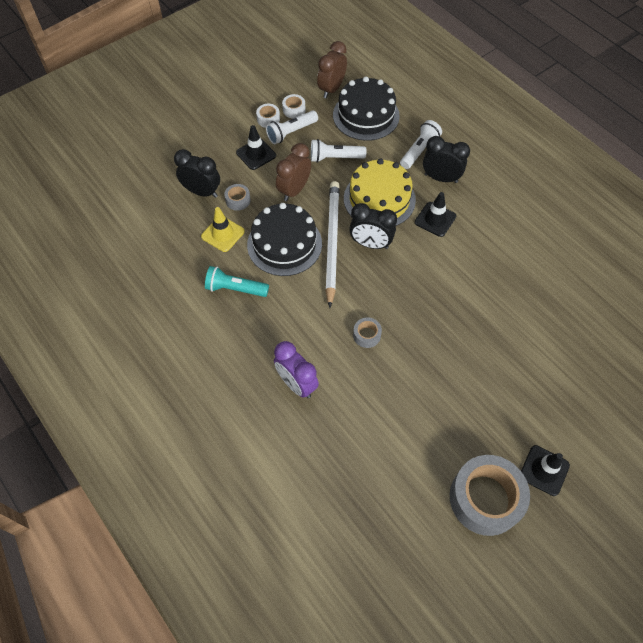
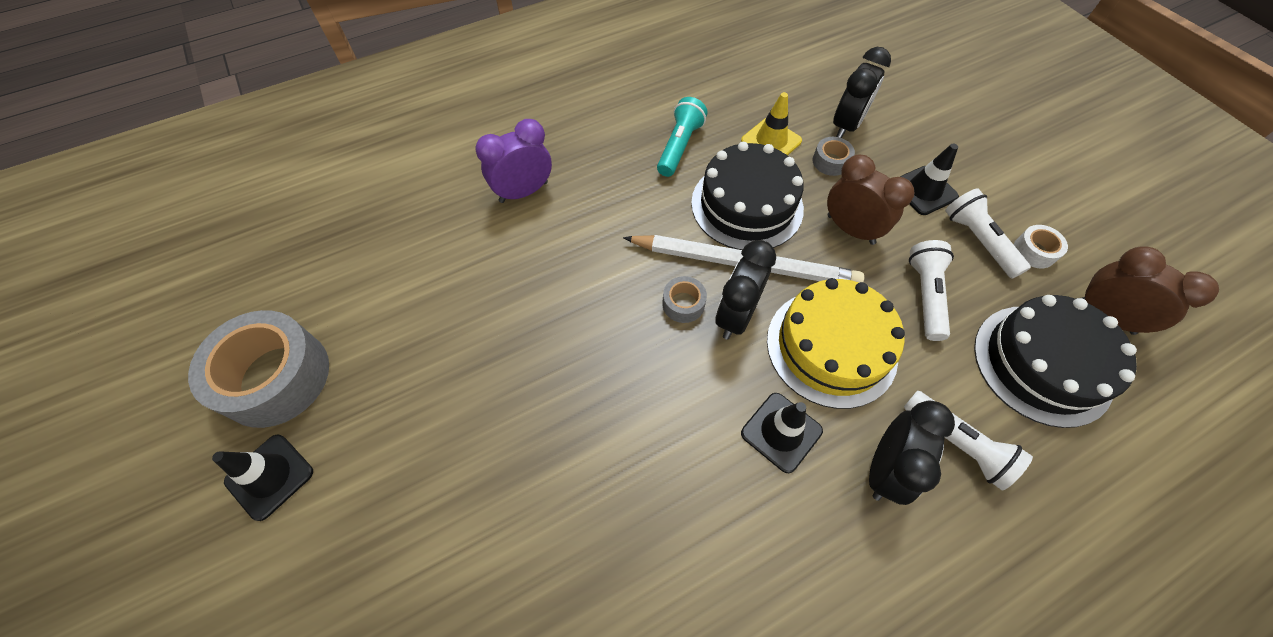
camera: 100 degrees right, 0 degrees up
white tape [256,104,280,128] -> none
grey tape [353,318,382,348] -> grey tape moved to [662,276,707,323]

